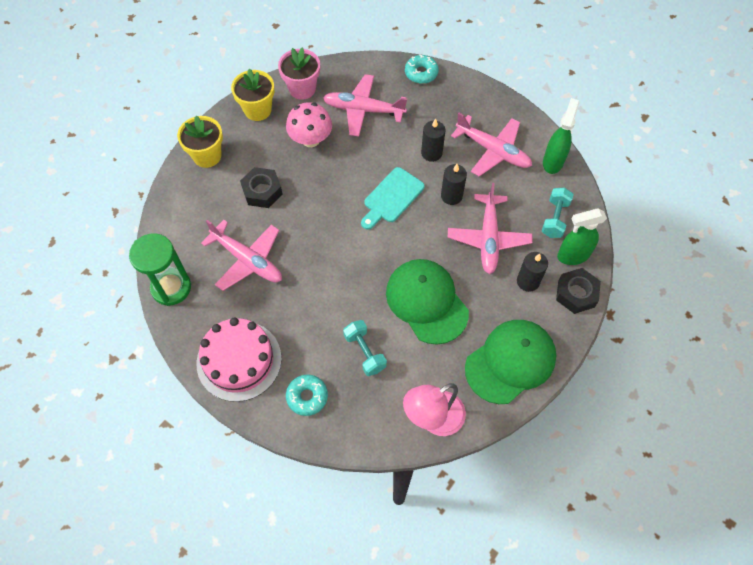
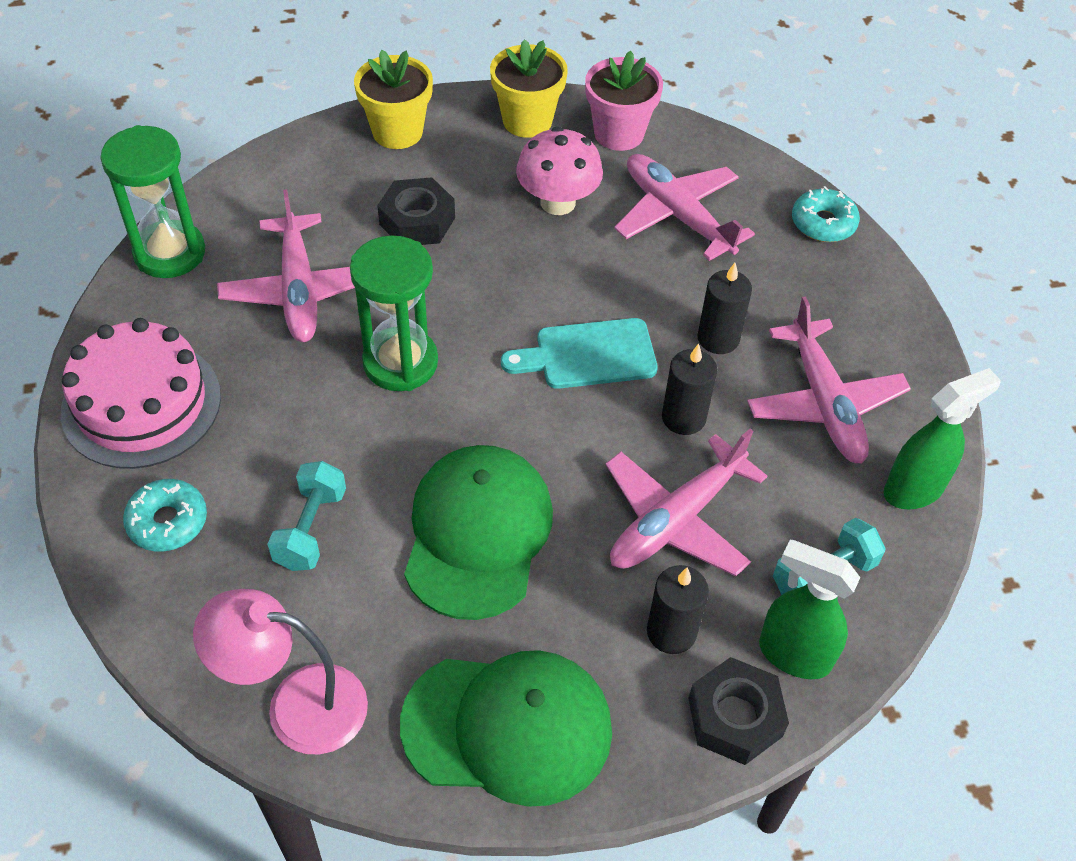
camera: 40 degrees right, 10 degrees down
none -> green hourglass [350,235,438,391]

